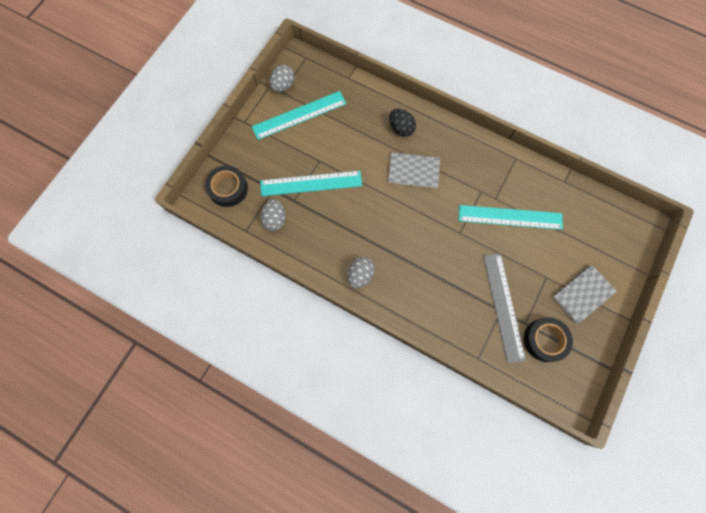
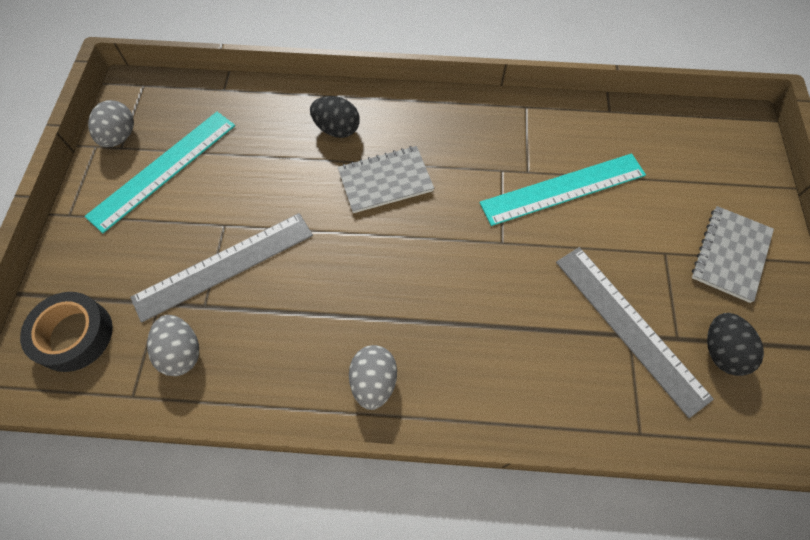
camera: 25 degrees left, 10 degrees down
turquoise ruler [260,171,362,196] -> grey ruler [130,213,313,323]
black tape [524,317,573,362] -> black egg [707,313,764,376]

